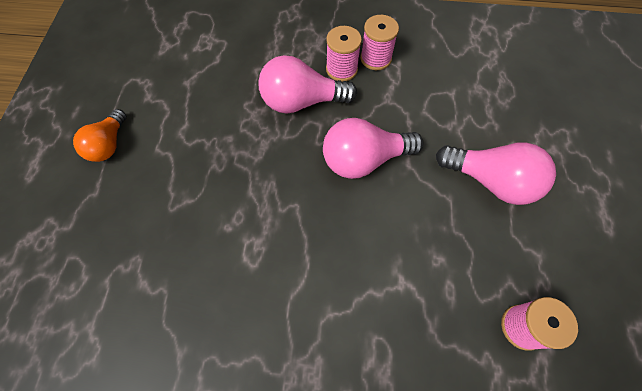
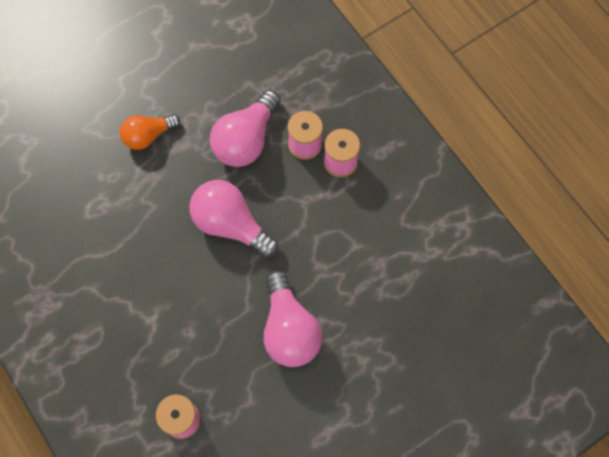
camera: 50 degrees right, 5 degrees up
orange light bulb [73,109,127,162] -> orange light bulb moved to [120,114,180,150]
pink light bulb [258,55,357,114] -> pink light bulb turned 105 degrees counterclockwise [210,90,281,167]

